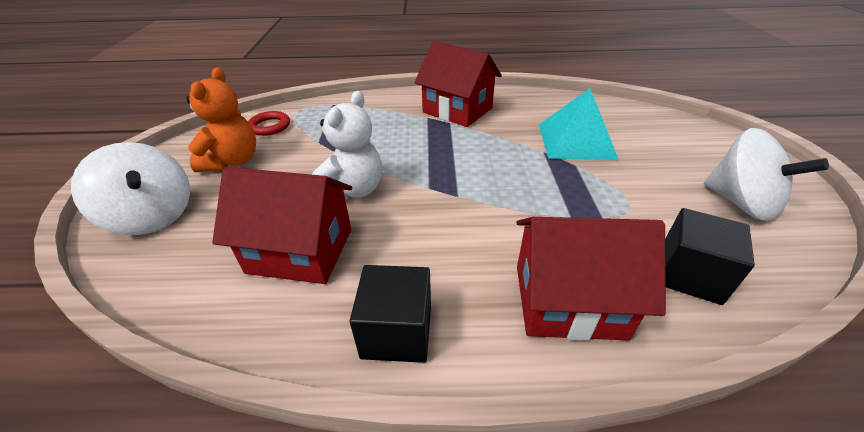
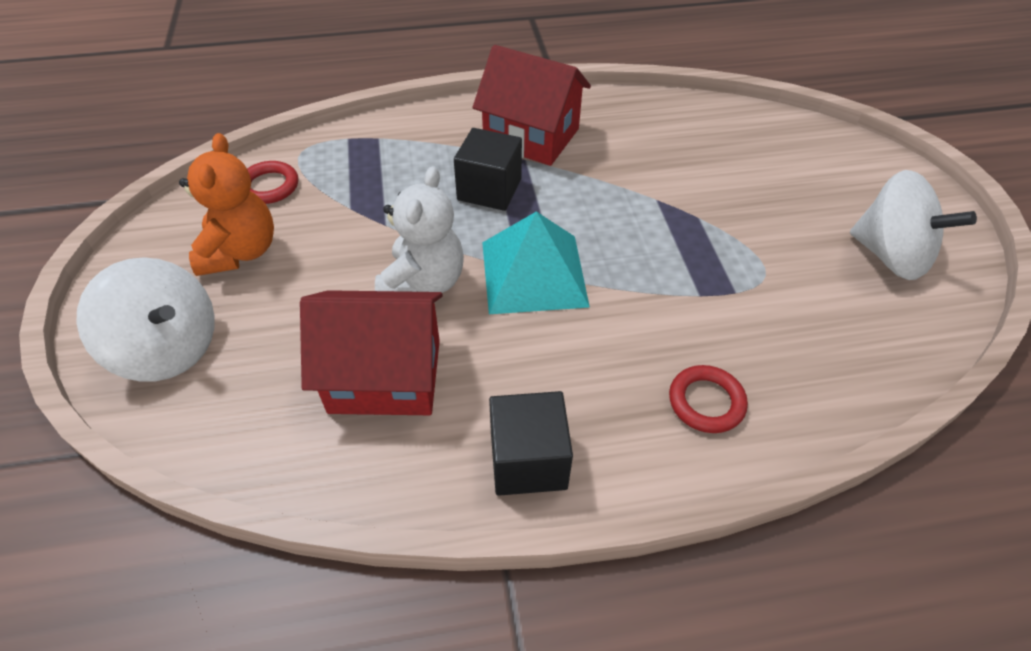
camera: 10 degrees left, 10 degrees up
red house [516,217,666,341] -> red ring [669,365,748,433]
turquoise pyramid [539,88,619,160] -> turquoise pyramid moved to [482,211,590,314]
black cube [665,208,755,305] -> black cube moved to [454,128,522,211]

